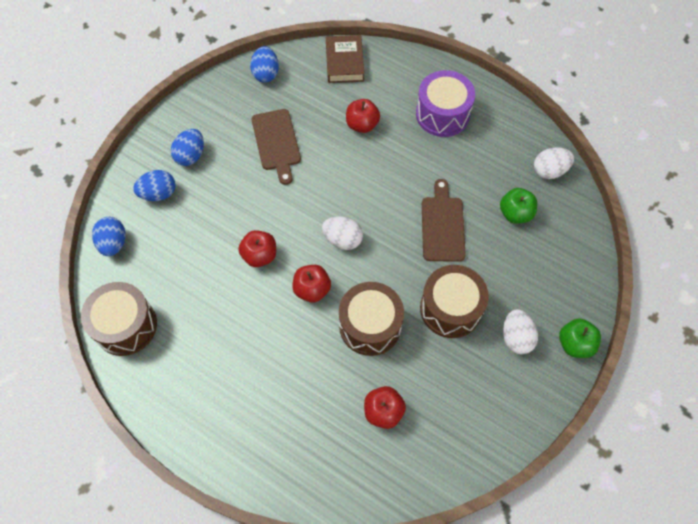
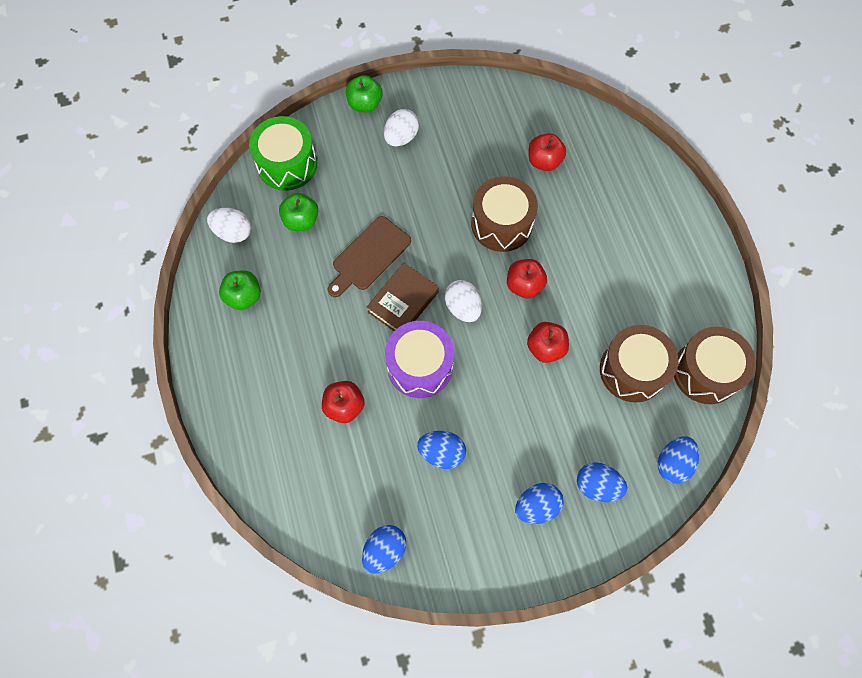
camera: 140 degrees left, 5 degrees up
brown cutting board [252,109,301,185] -> blue egg [417,431,466,469]
brown book [326,35,364,83] -> brown book moved to [367,263,439,331]
purple drum [416,70,475,137] -> purple drum moved to [385,321,454,398]
brown drum [420,265,489,338] -> brown drum moved to [600,325,678,403]
none -> green apple [219,270,261,310]
none -> green drum [249,116,317,191]

